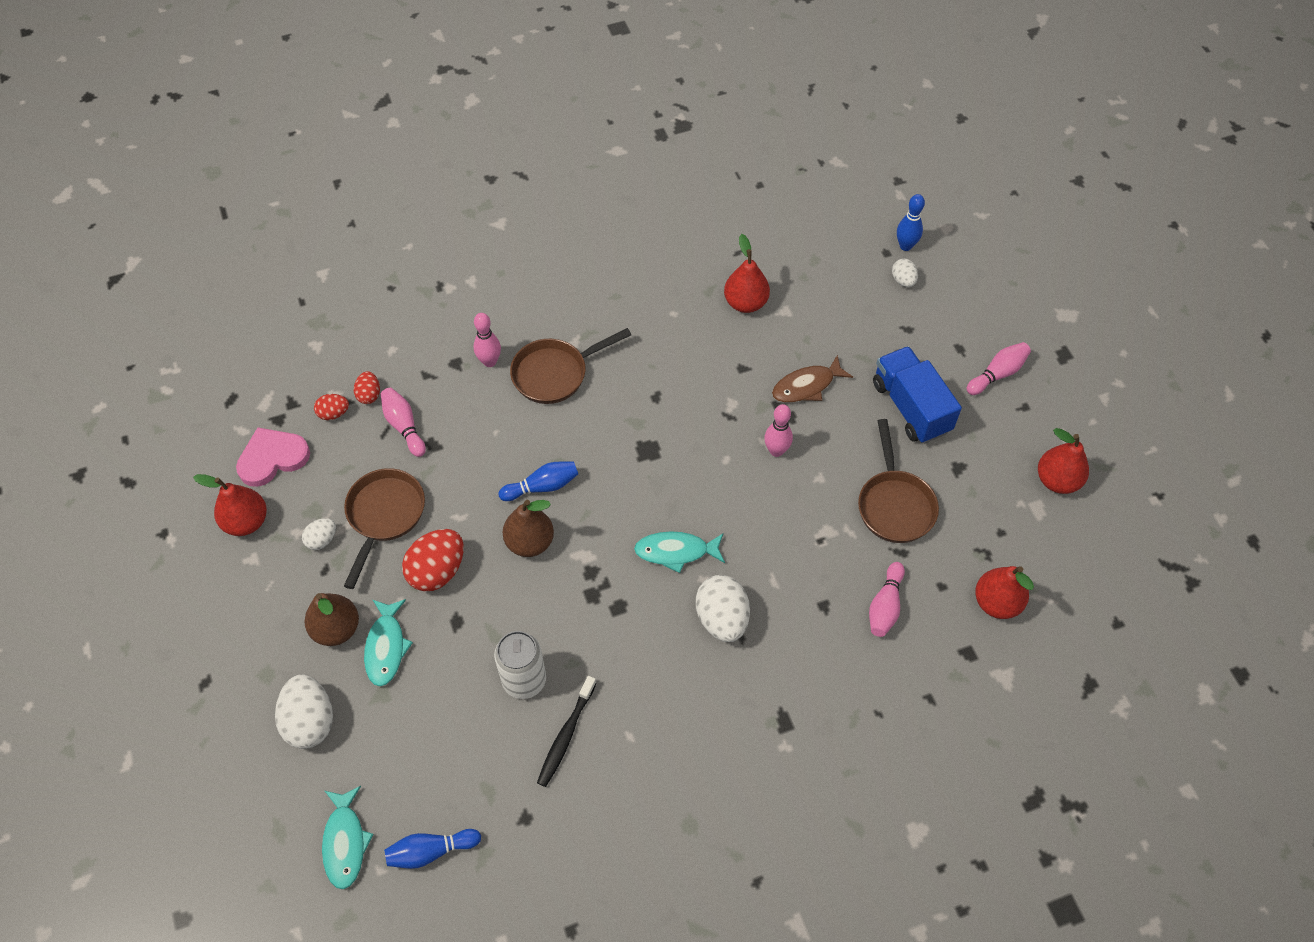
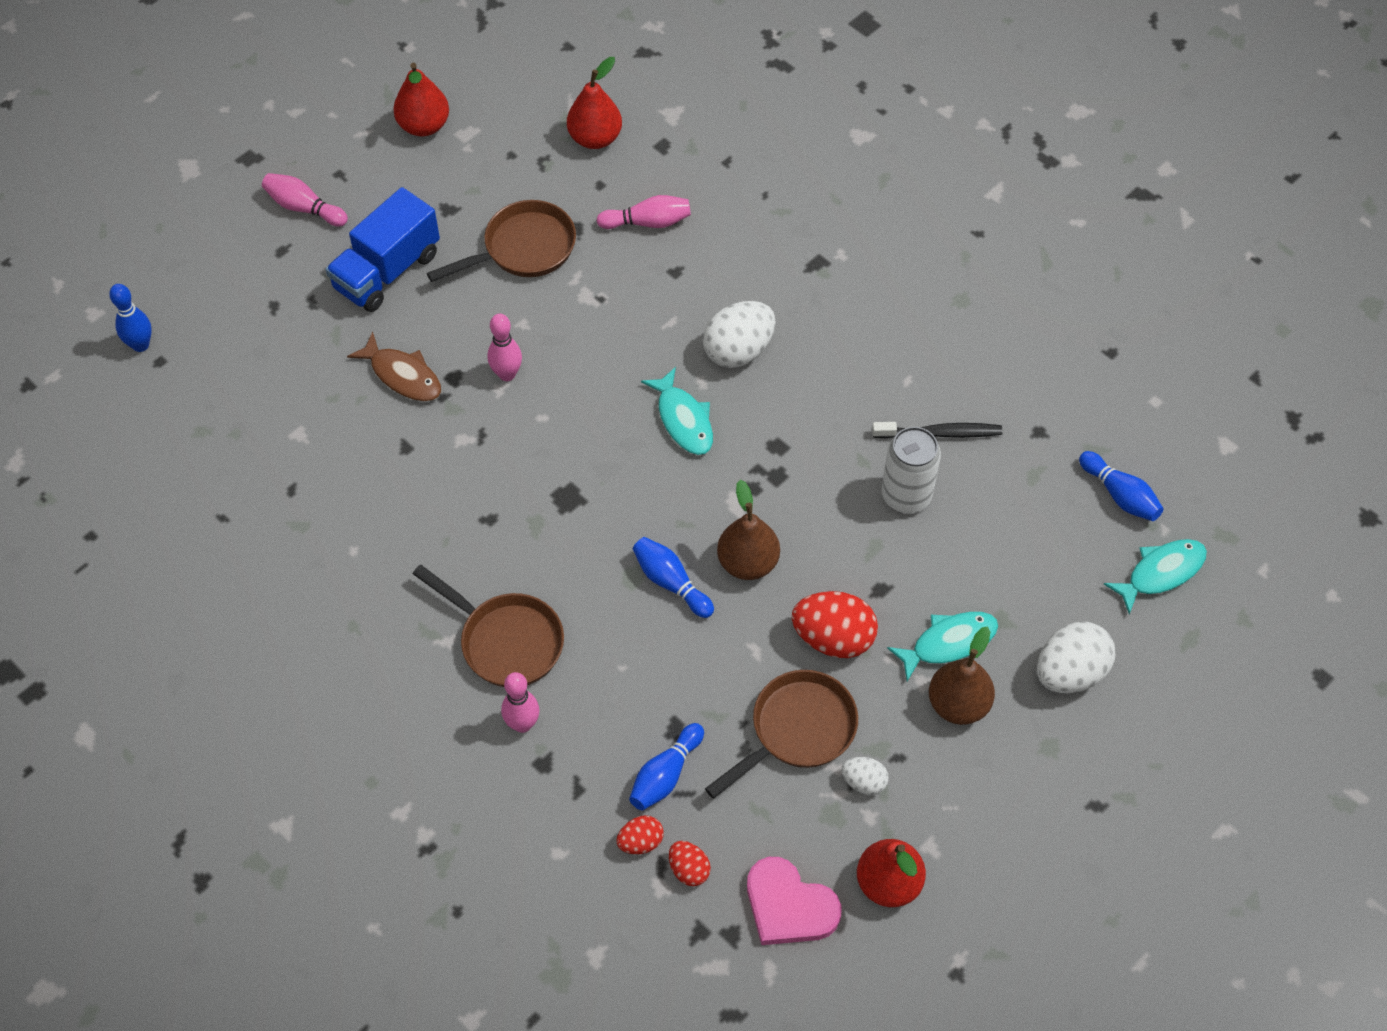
camera: 115 degrees left, 0 degrees up
brown pan [344,468,425,589] -> brown pan turned 150 degrees clockwise [705,670,858,798]
pink bowling pin [381,388,426,457] -> blue bowling pin [629,723,704,810]
red pear [724,234,770,313] -> none
white egg [892,259,918,287] -> none

